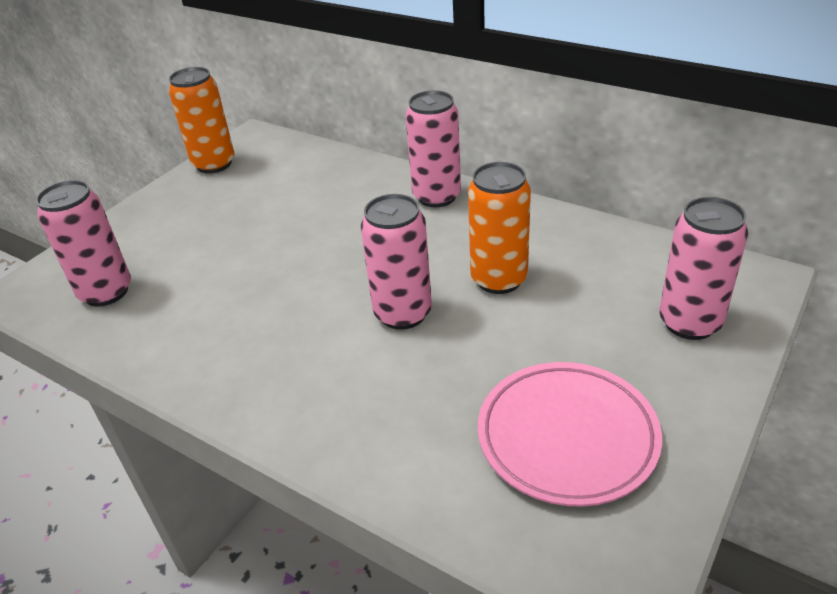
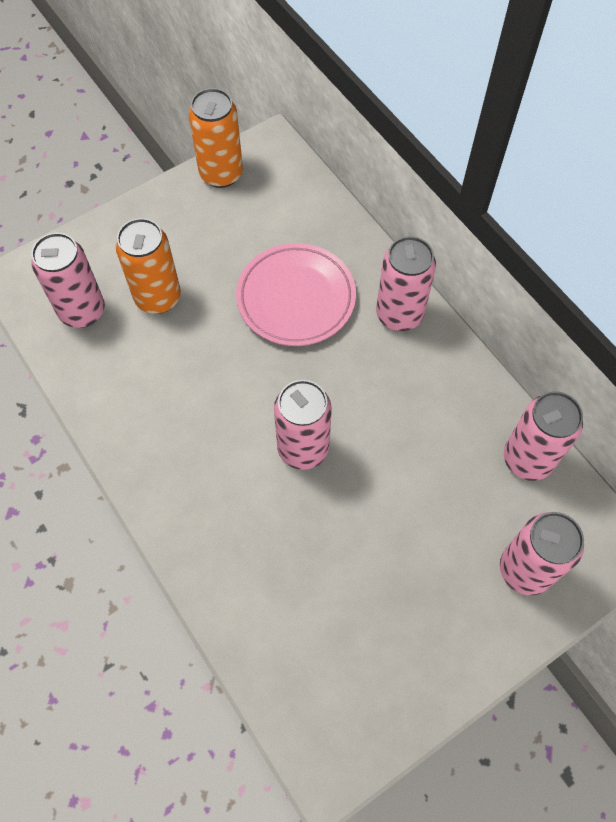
camera: 20 degrees right, 25 degrees up
orange can [468,162,531,294] -> orange can moved to [116,218,181,314]
pink plate [478,362,662,507] -> pink plate moved to [236,243,356,346]
none -> pink can [504,391,583,481]

